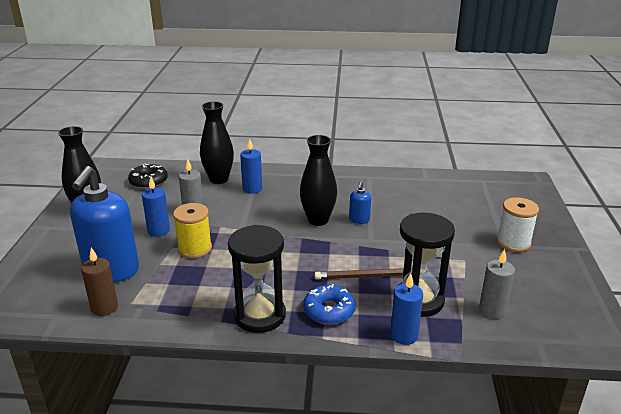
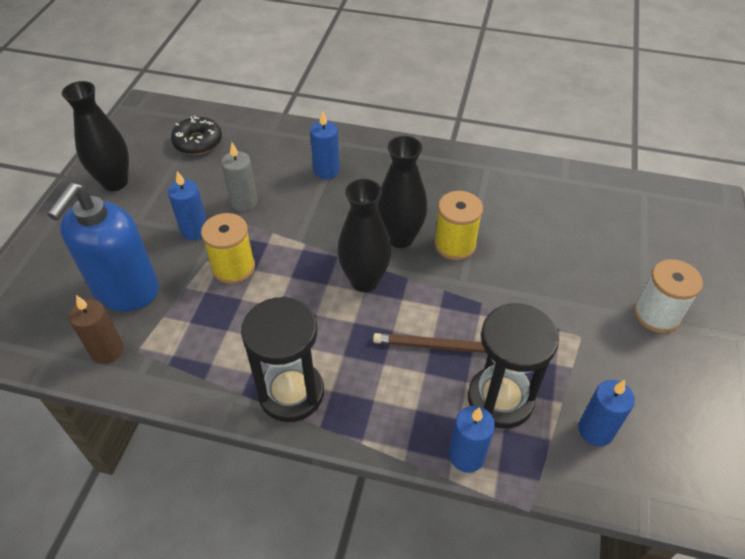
camera: 10 degrees right, 20 degrees up
black vase [200,101,234,184] -> black vase moved to [337,179,392,292]
blue donut [303,284,356,325] -> none
blue soap dispenser [349,182,371,224] -> yellow spool [434,191,483,260]
grey candle [479,249,515,318] -> blue candle [578,380,635,446]

